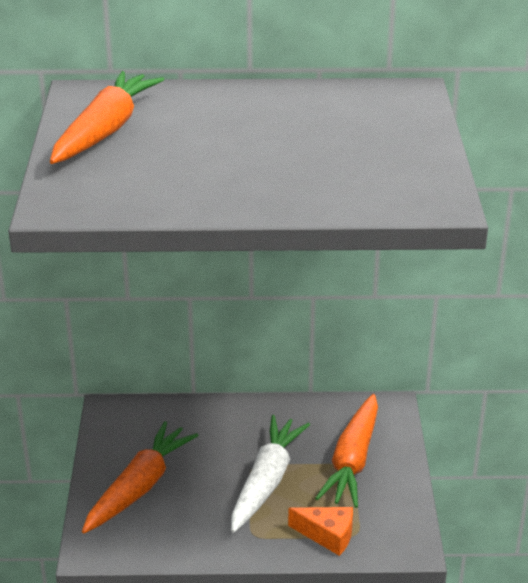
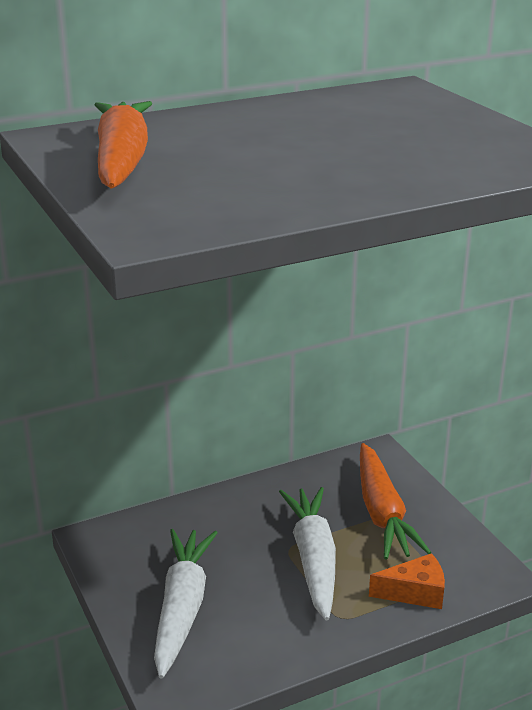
camera: 25 degrees left, 5 degrees down
orange carrot [82,421,199,533] -> white carrot [154,529,217,679]

